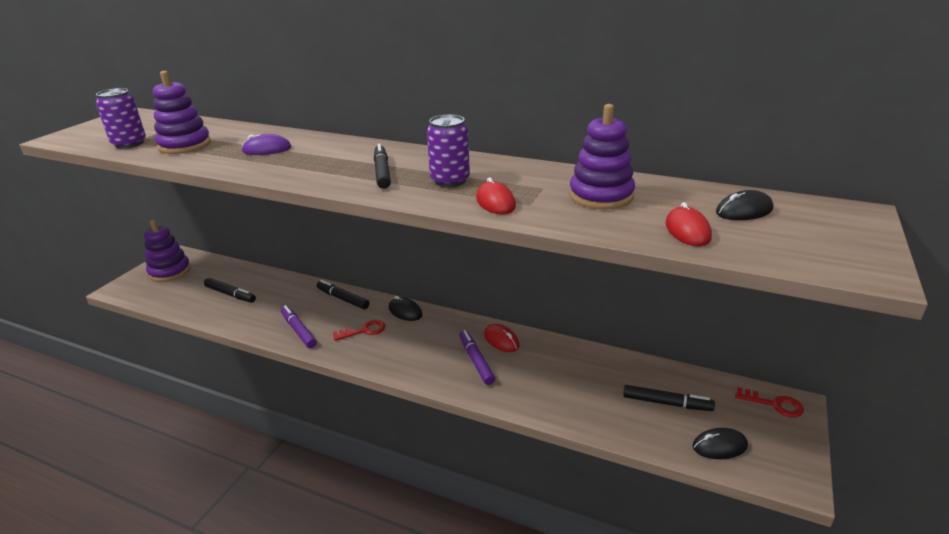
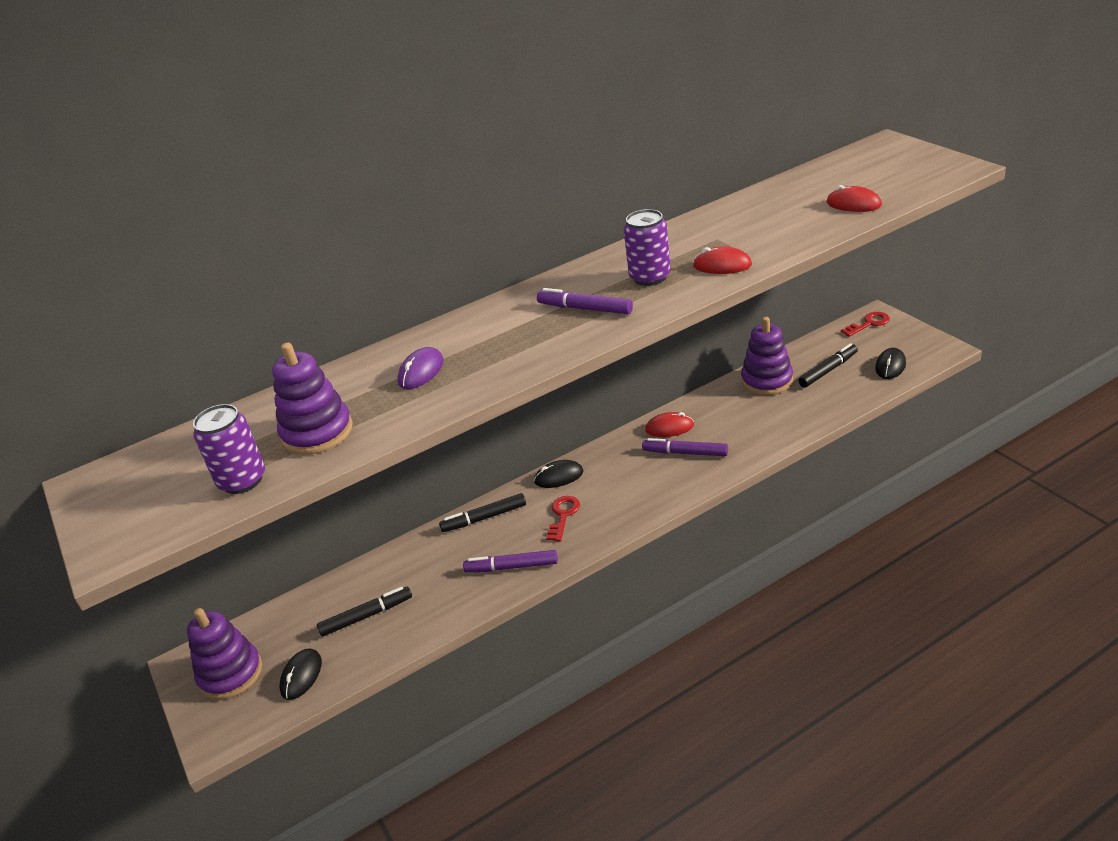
camera: 50 degrees left, 5 degrees up
black marker [374,144,391,189] -> purple marker [537,288,633,314]
purple stacking toy [569,104,635,210] -> purple stacking toy moved to [741,317,793,395]
black mouse [716,190,773,220] -> black mouse moved to [279,649,322,700]

